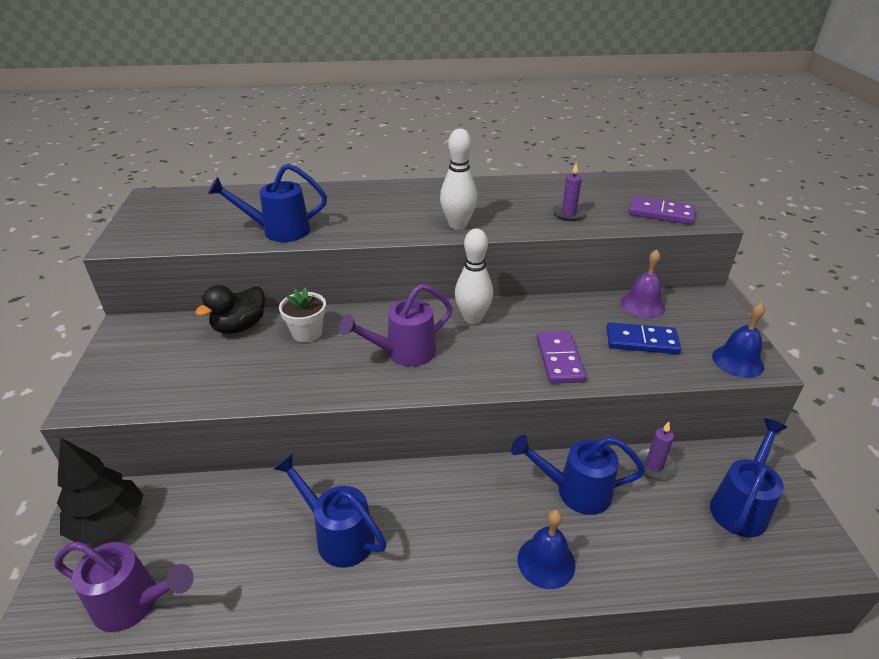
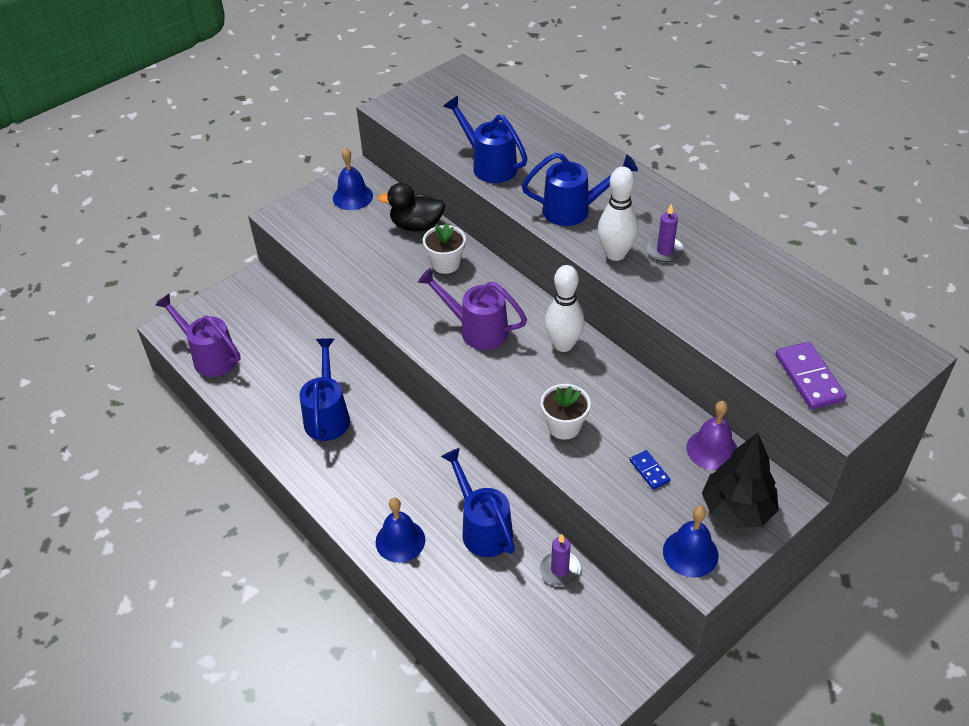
camera: 55 degrees right, 10 degrees up
purple watering can [55,541,194,632] -> purple watering can turned 150 degrees clockwise [156,294,241,377]
black tree [57,438,143,544] -> black tree moved to [702,433,779,528]
purple domino [537,331,586,384] -> white flower pot [541,384,591,440]
purple candle [552,163,587,221] -> purple candle moved to [646,204,685,262]
blue domino [606,322,681,354] -> blue domino [630,450,670,490], size x0.56
blue watering can [710,418,787,537] -> blue watering can moved to [522,153,638,226]
none -> blue bell [333,148,373,210]

